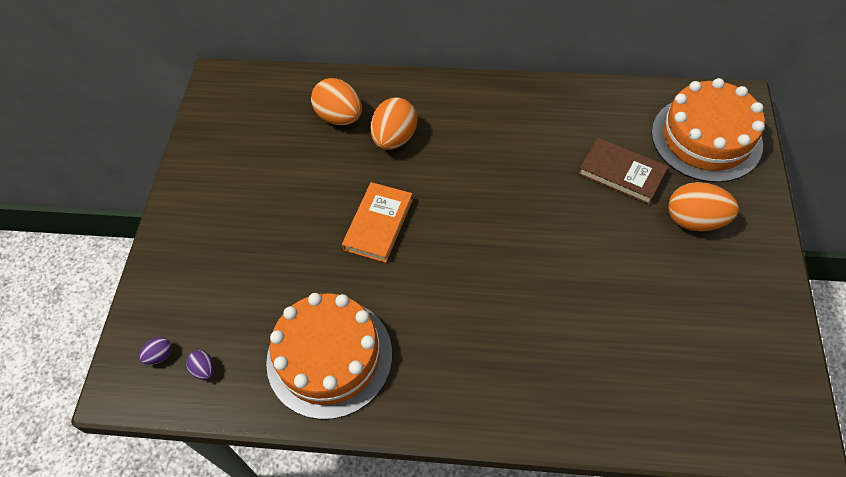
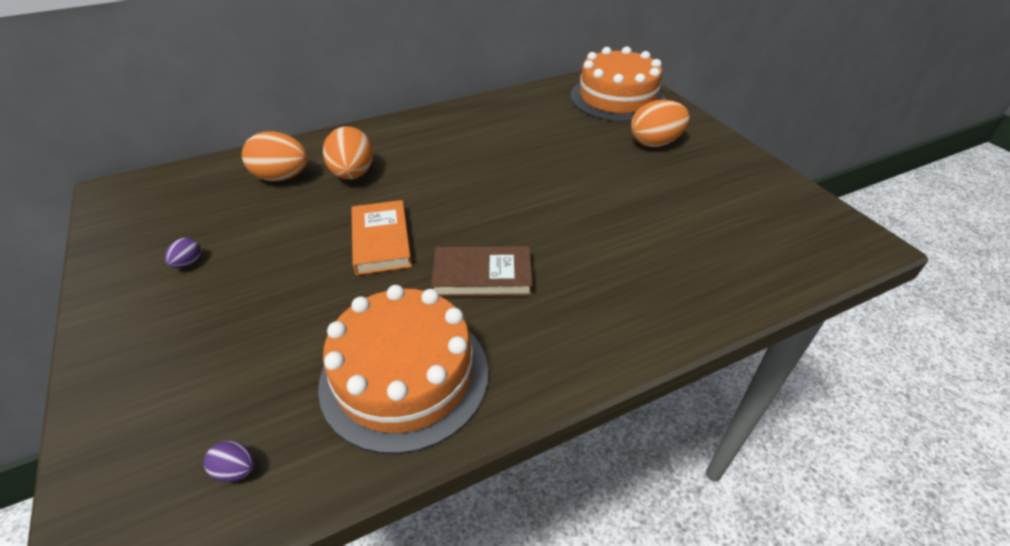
camera: 35 degrees left, 15 degrees down
purple egg [139,337,172,365] -> purple egg moved to [165,238,201,268]
brown book [578,138,668,205] -> brown book moved to [431,246,532,297]

